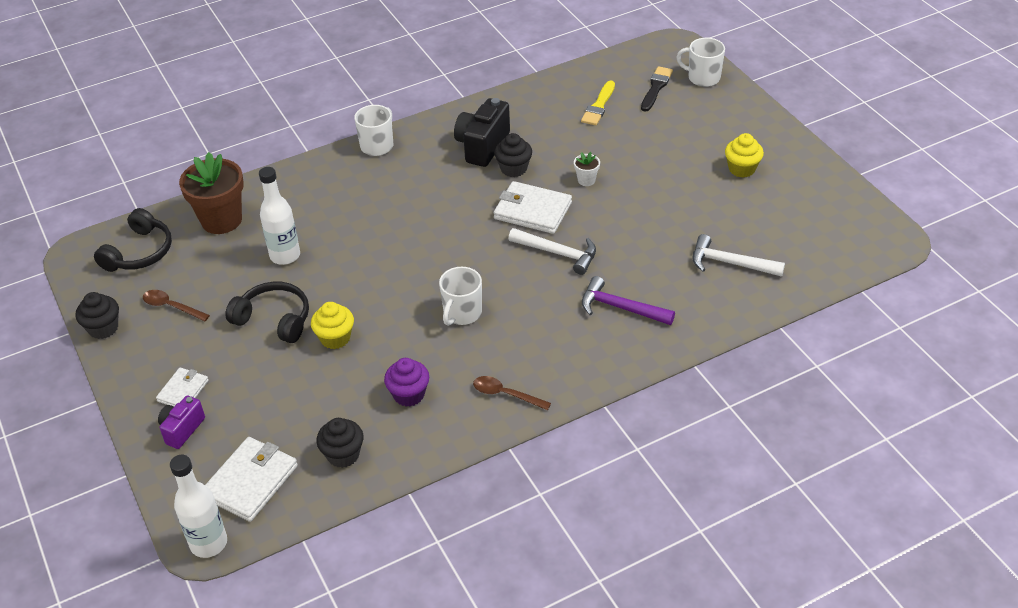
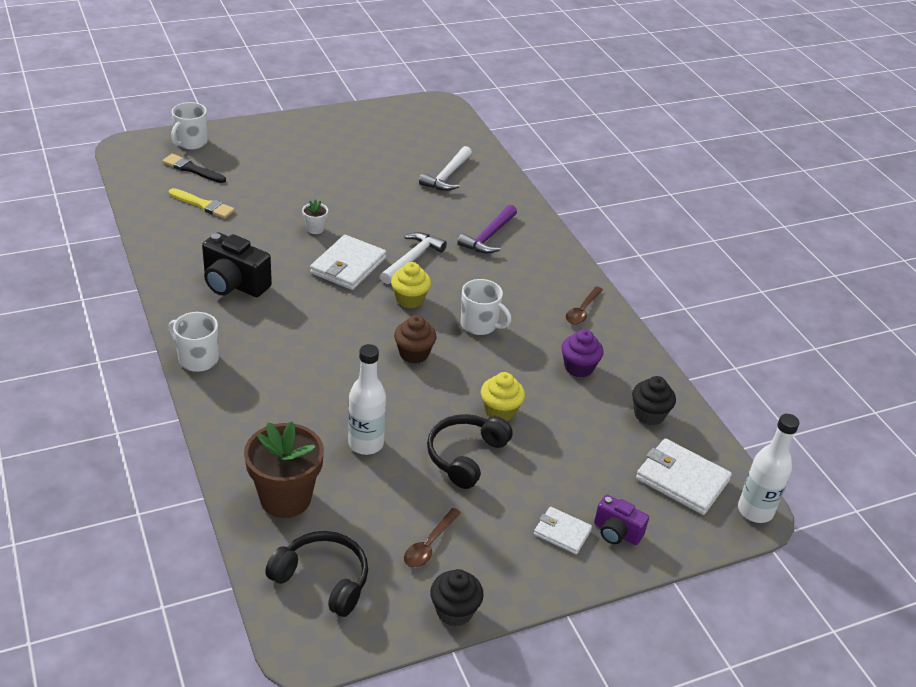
camera: 90 degrees left, 5 degrees down
black cupcake [494,133,532,177] -> none
yellow cupcake [725,133,764,178] -> yellow cupcake moved to [391,262,431,308]
none -> brown cupcake [394,315,437,364]

